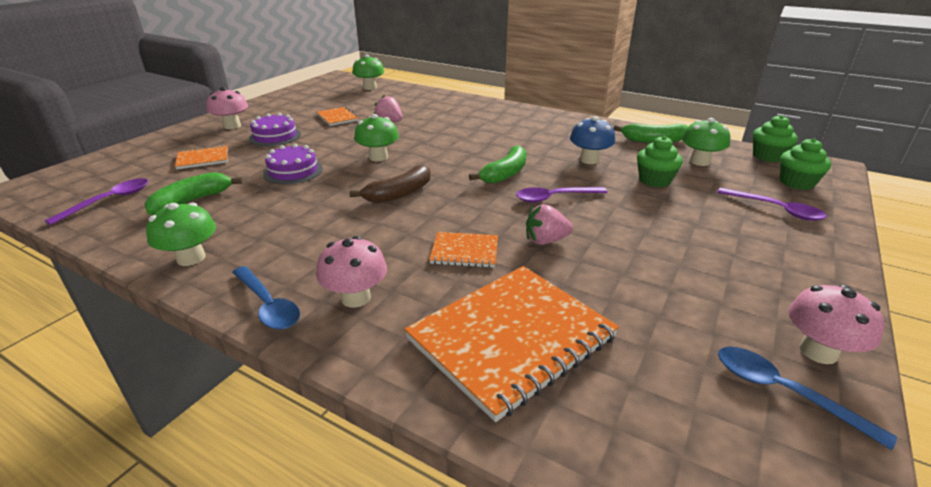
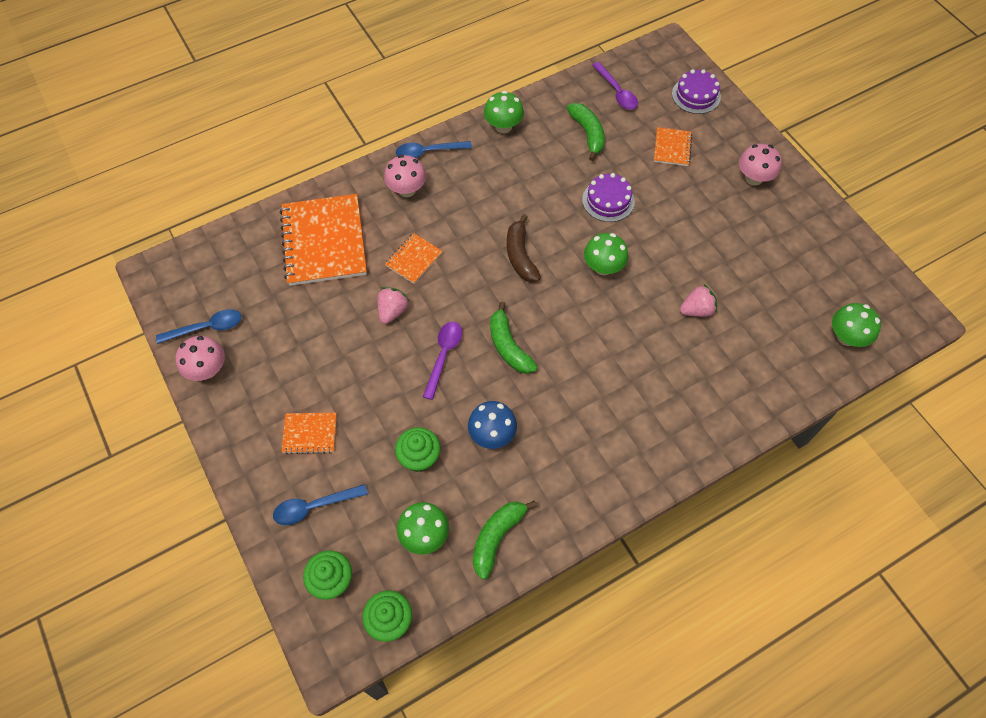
camera: 120 degrees right, 30 degrees up
purple cake [249,113,301,146] -> purple cake moved to [672,69,721,114]
orange notebook [317,106,360,126] -> orange notebook moved to [282,413,337,454]
purple spoon [717,188,827,221] -> blue spoon [273,484,368,525]

